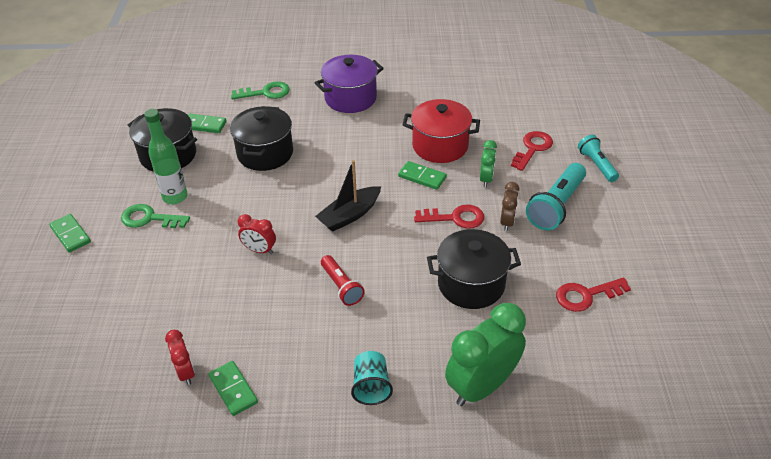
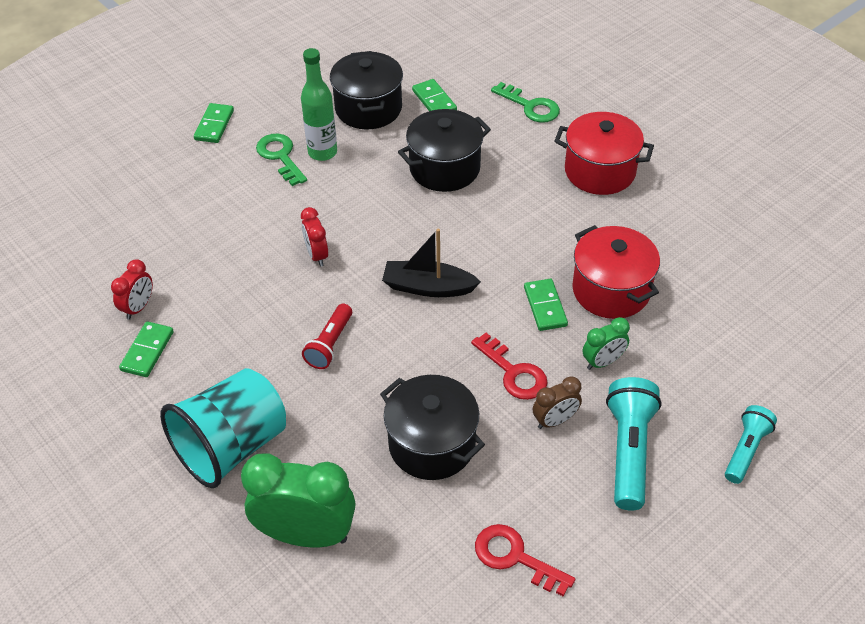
camera: 50 degrees right, 5 degrees up
purple pot [315,55,384,113] -> red pot [554,112,654,195]
turquoise cup [351,351,393,405] -> turquoise cup [160,368,286,488], size x1.98
red key [511,131,553,171] -> none
turquoise flashlight [526,163,586,230] -> turquoise flashlight turned 105 degrees clockwise [606,377,662,511]

